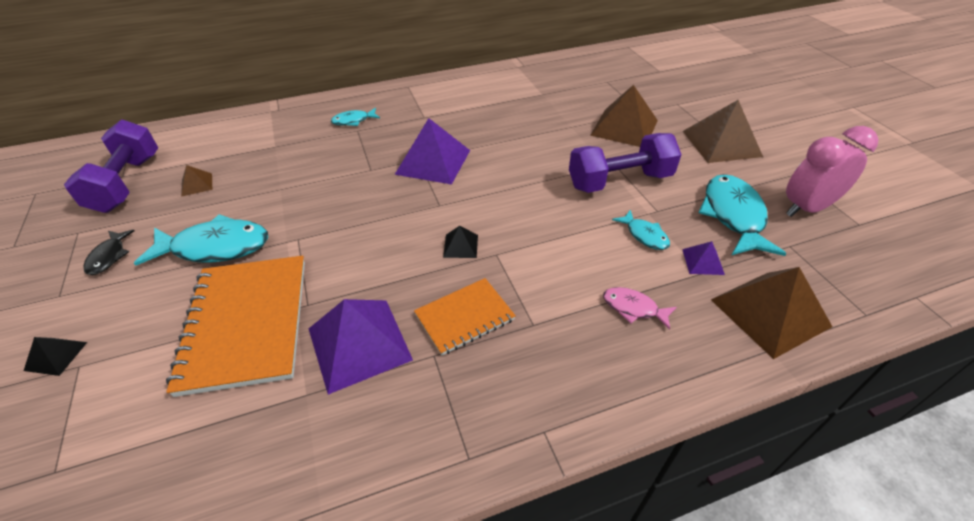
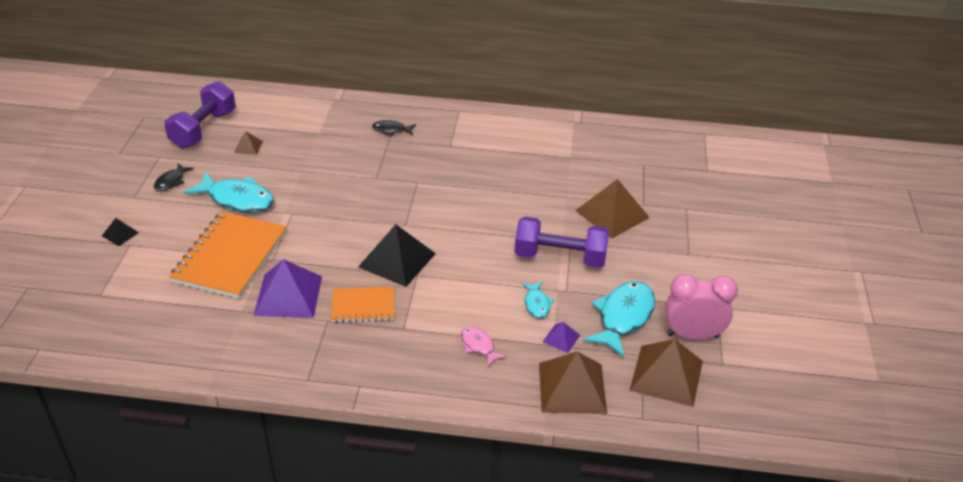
camera: 25 degrees right, 5 degrees down
turquoise fish [331,108,380,126] -> black fish [372,120,416,136]
purple pyramid [395,118,470,185] -> none
black pyramid [443,226,478,258] -> black pyramid [358,224,436,287], size x2.15
brown pyramid [683,100,763,163] -> brown pyramid moved to [629,339,703,407]

